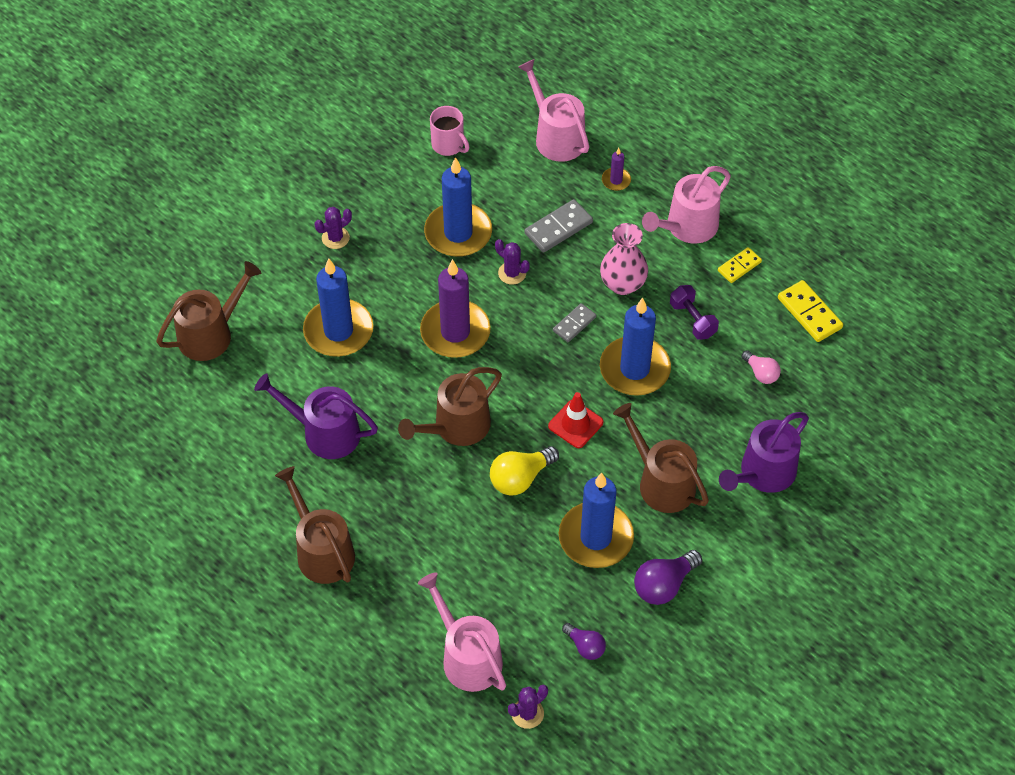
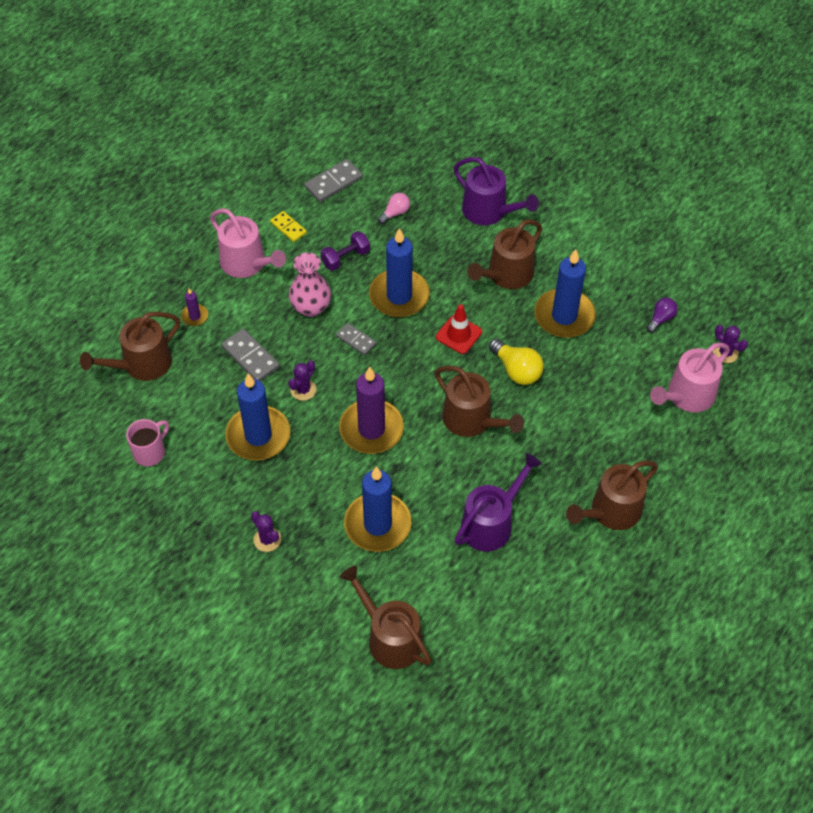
camera: 95 degrees left, 0 degrees up
purple watering can [254,373,378,459] -> purple watering can turned 150 degrees counterclockwise [455,453,542,551]
pink watering can [518,59,589,162] -> brown watering can [80,312,180,381]
purple light bulb [634,550,702,605] -> none
yellow domino [778,280,843,342] -> grey domino [304,159,363,202]

